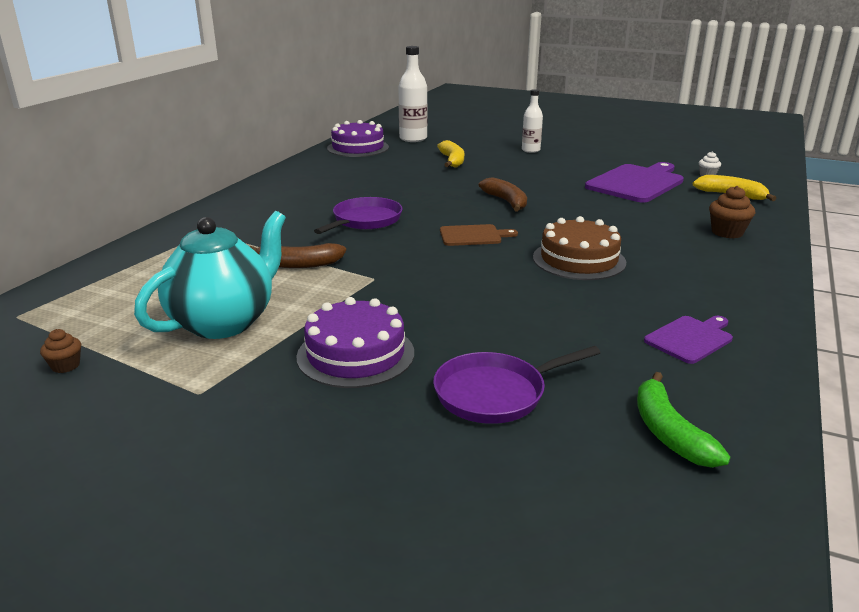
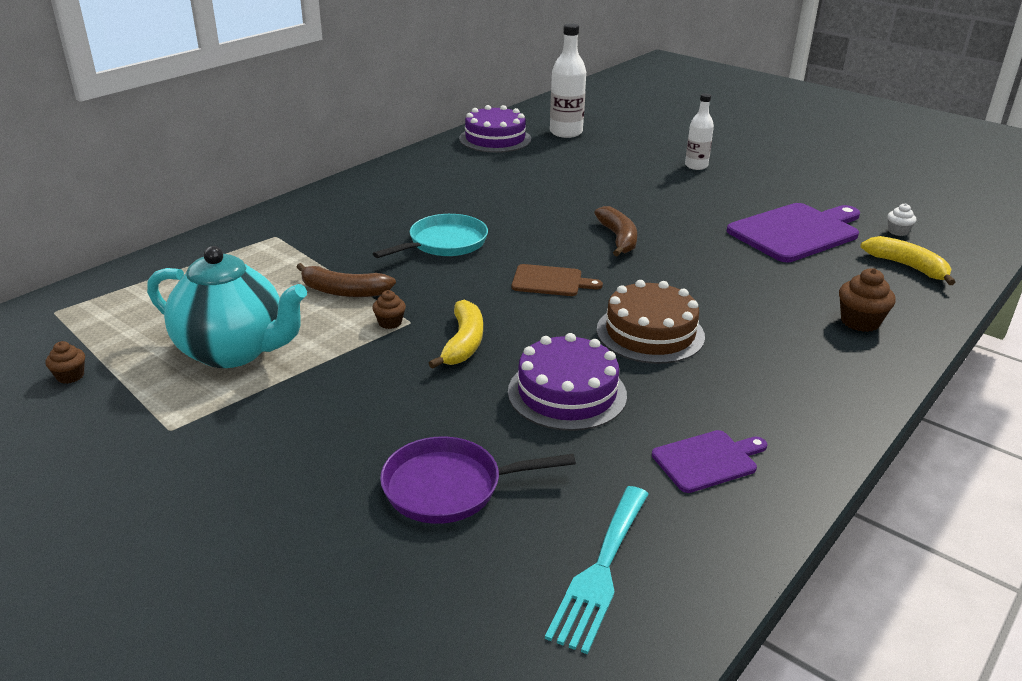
camera: 15 degrees right, 5 degrees up
turquoise teapot [134,211,286,339] -> turquoise teapot turned 60 degrees clockwise [147,246,307,368]
purple cake [296,297,414,388] -> purple cake moved to [508,333,627,431]
purple pan [314,197,402,234] -> turquoise pan [373,214,488,258]
yellow banana [437,140,464,168] -> yellow banana moved to [429,300,483,369]
green banana [637,372,730,468] -> turquoise fork [545,486,648,654]
none -> brown cupcake [372,290,406,329]

